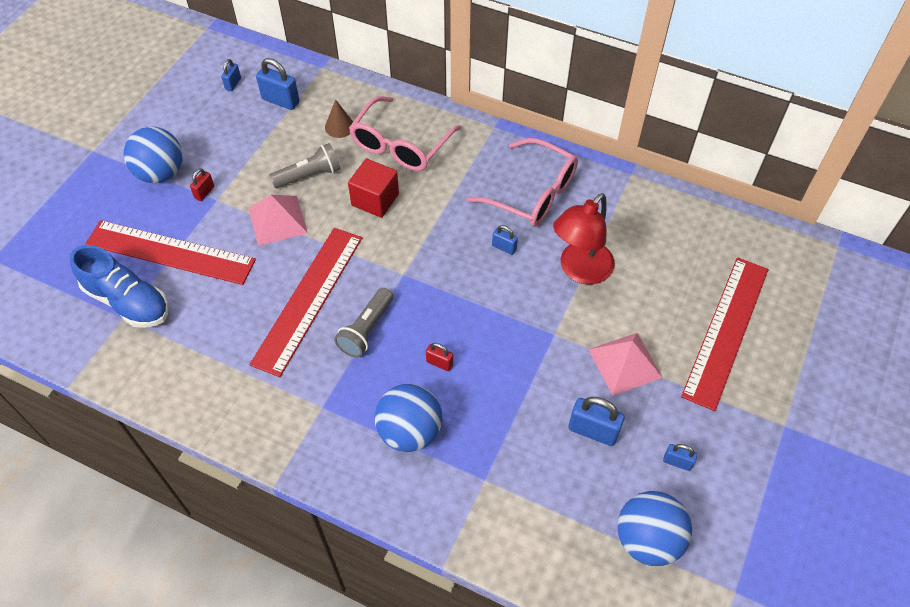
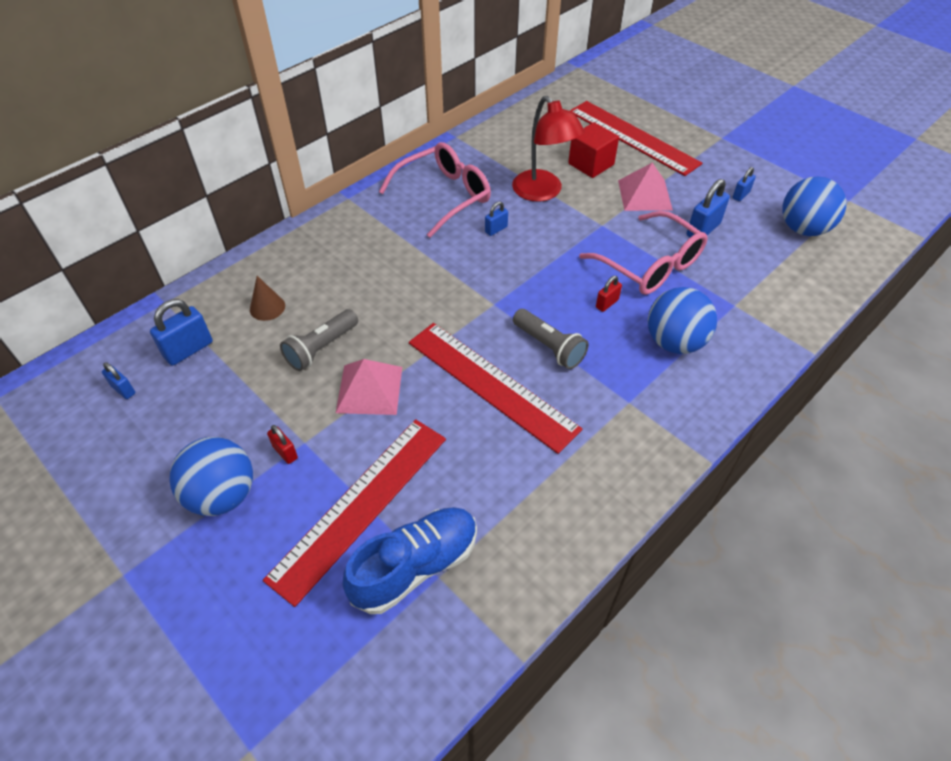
camera: 70 degrees left, 5 degrees down
grey flashlight [269,143,340,188] -> grey flashlight turned 135 degrees counterclockwise [280,309,358,371]
red cube [348,158,399,218] -> red cube moved to [568,122,619,178]
pink glasses [349,96,461,171] -> pink glasses moved to [579,211,707,295]

